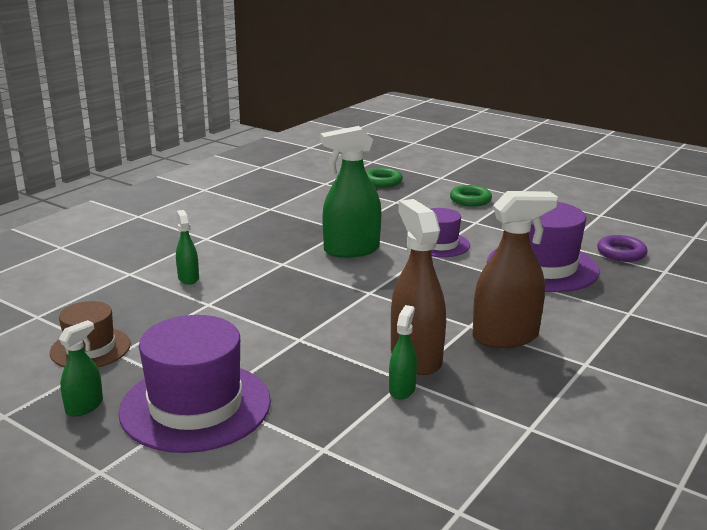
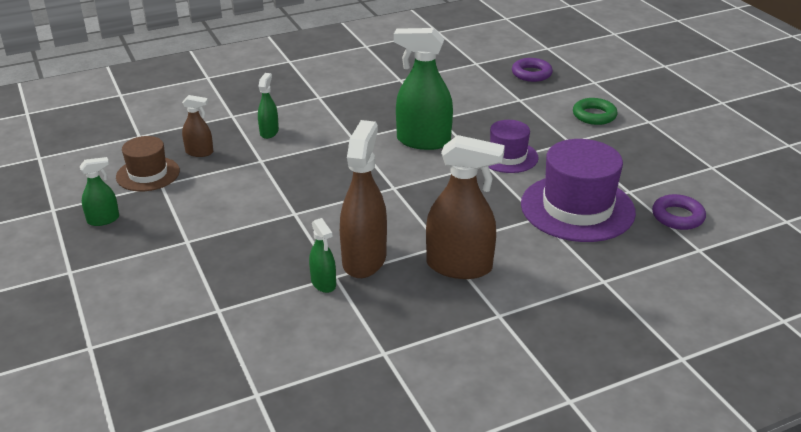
camera: 30 degrees right, 10 degrees up
purple hat [118,315,271,453] -> none
green ring [366,168,403,187] -> purple ring [512,58,553,82]
green spray bottle [389,305,417,399] -> green spray bottle turned 105 degrees clockwise [309,218,336,293]
none -> brown spray bottle [182,95,213,157]

